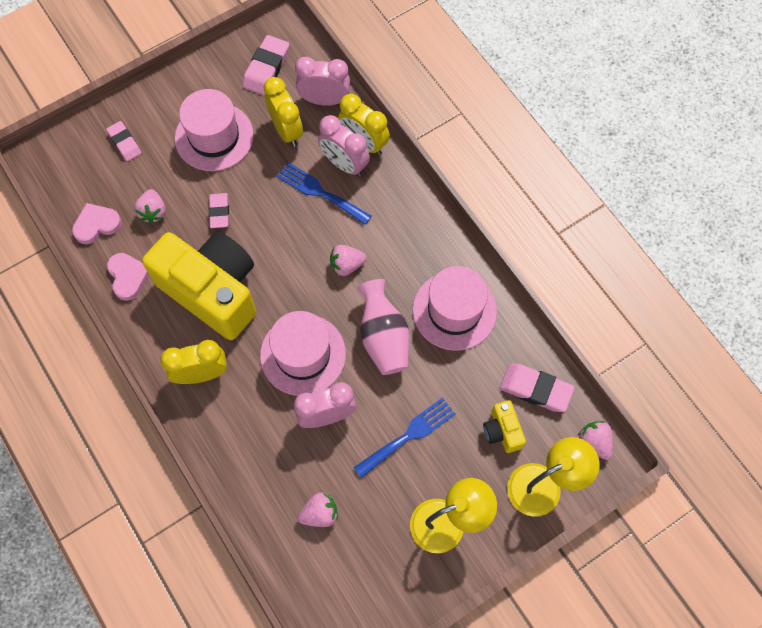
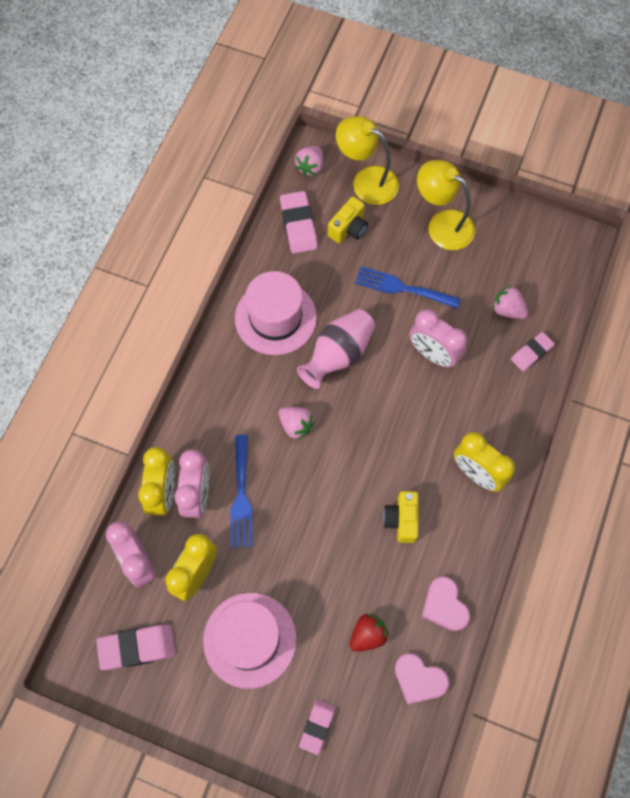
camera: 125 degrees left, 0 degrees up
pink heart [107,253,149,301] -> pink heart turned 60 degrees counterclockwise [421,576,470,631]
pink strawberry [134,189,166,224] -> red strawberry [349,614,389,652]
yellow camera [142,232,256,340] -> yellow camera [383,491,418,543], size x0.42
pink eraser [209,193,229,228] -> pink eraser moved to [511,332,555,371]
pink hat [260,311,346,396] -> none

